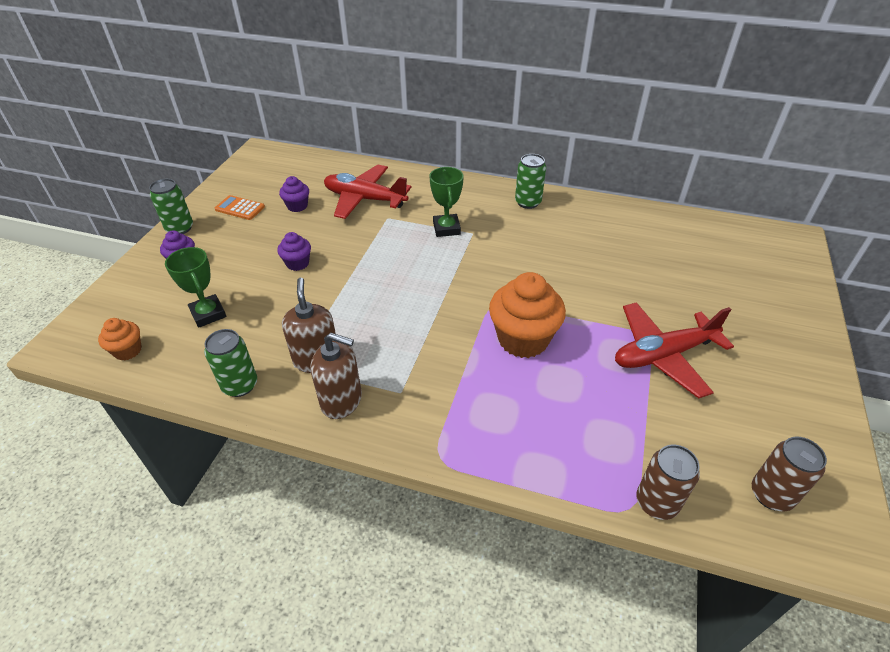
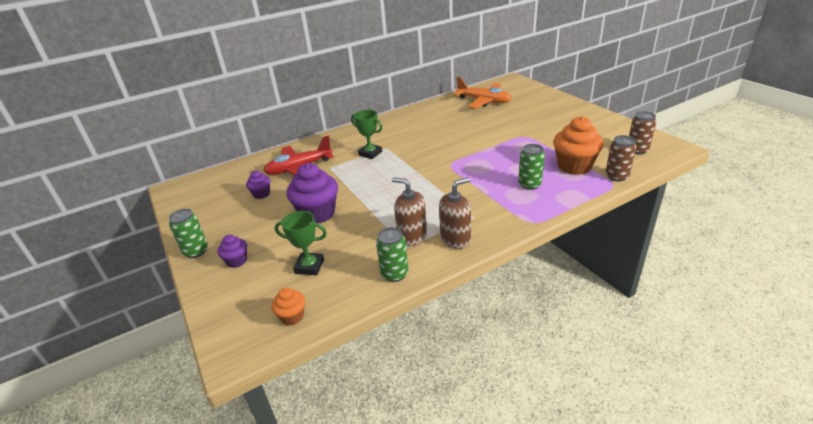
camera: 45 degrees left, 10 degrees down
orange calculator [215,195,265,220] -> none
purple cupcake [277,232,311,271] -> purple cupcake [286,163,338,223], size x1.95
orange cupcake [489,272,566,358] -> orange cupcake moved to [553,116,604,175]
green can [515,154,546,209] -> green can moved to [518,144,545,190]
red plane [615,302,734,399] -> none
none -> orange plane [454,77,512,109]

